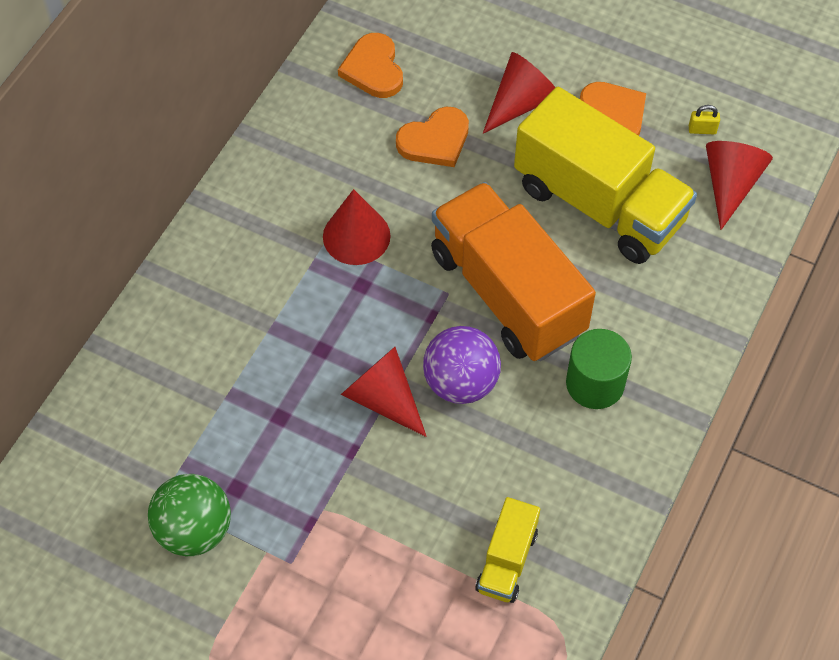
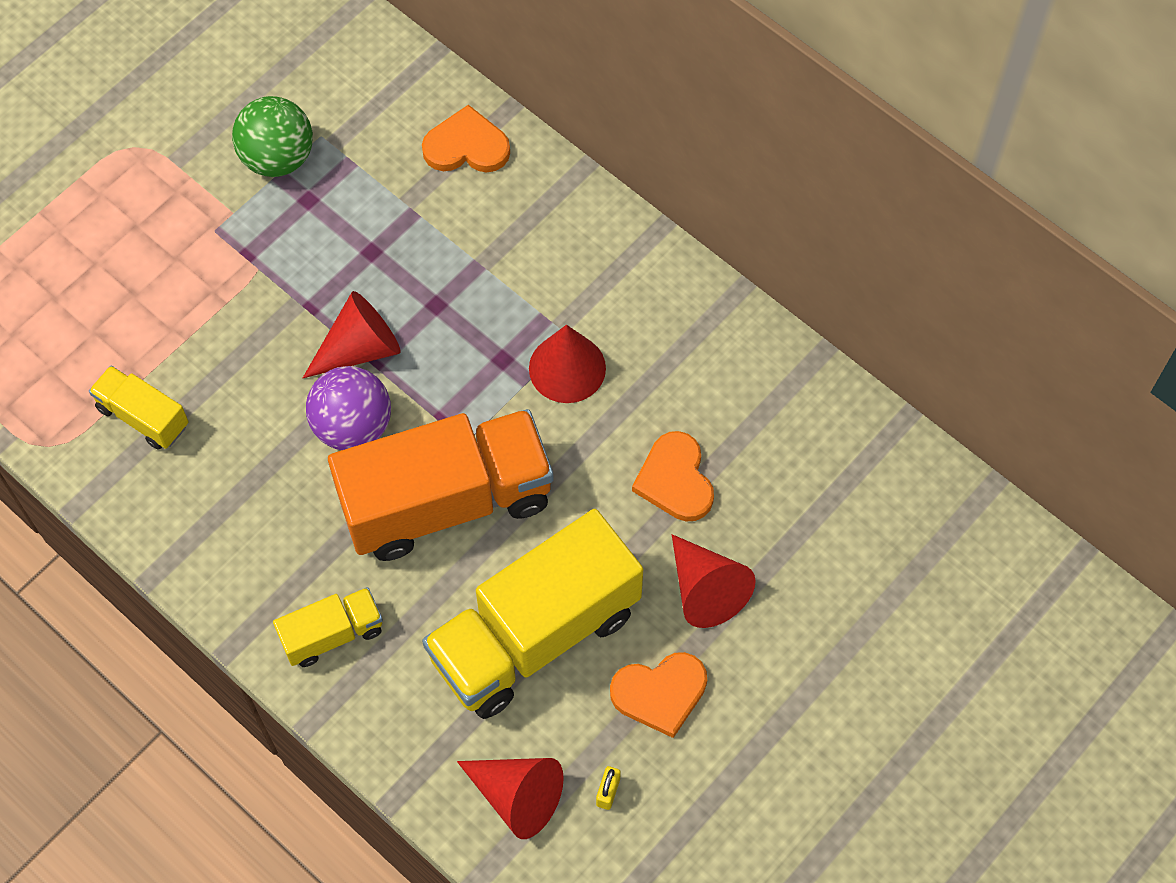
camera: 105 degrees right, 5 degrees up
orange heart [338,33,403,98] -> orange heart moved to [422,105,510,172]
green cylinder [566,329,632,409] -> none
none -> yellow truck [273,587,383,667]

